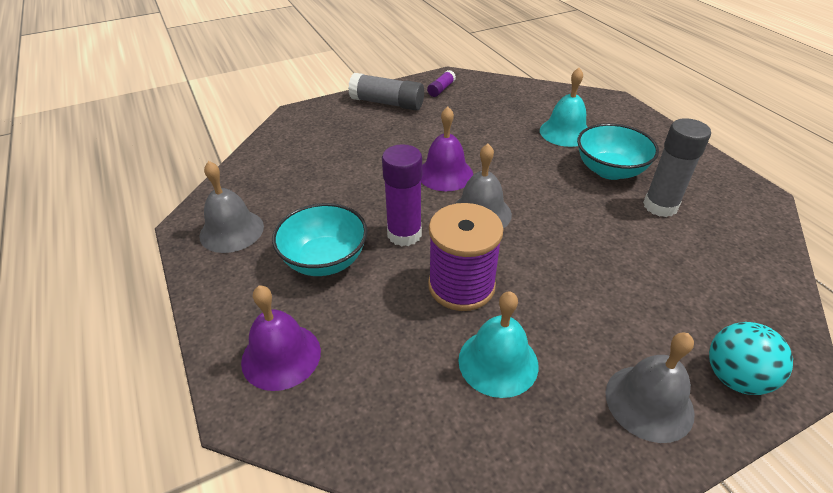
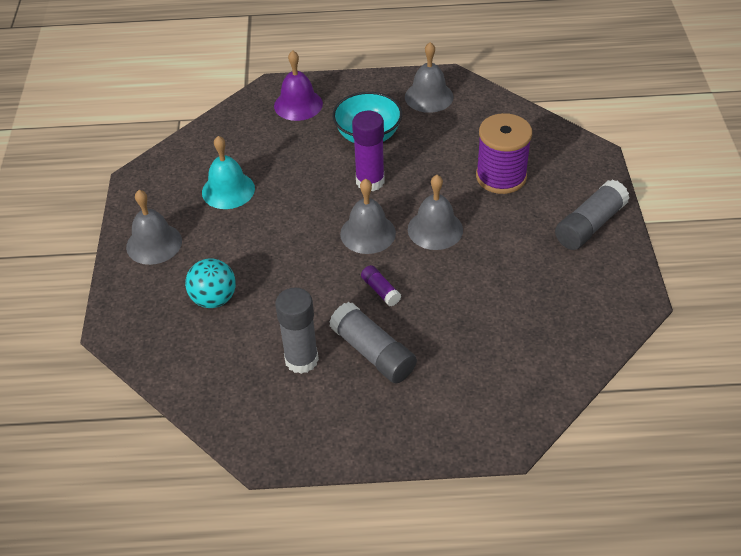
camera: 115 degrees right, 5 degrees up
purple bell [421,107,473,191] -> grey bell [408,175,463,250]
purple glue stick [427,70,456,97] -> purple glue stick moved to [361,265,401,306]
purple spool [428,203,504,311] -> purple spool moved to [476,113,532,194]
turquoise bell [540,68,587,147] -> none
turquoise bowl [577,123,659,180] -> grey glue stick [329,302,417,383]
turquoise ball [709,322,793,395] -> turquoise ball moved to [185,258,236,308]

